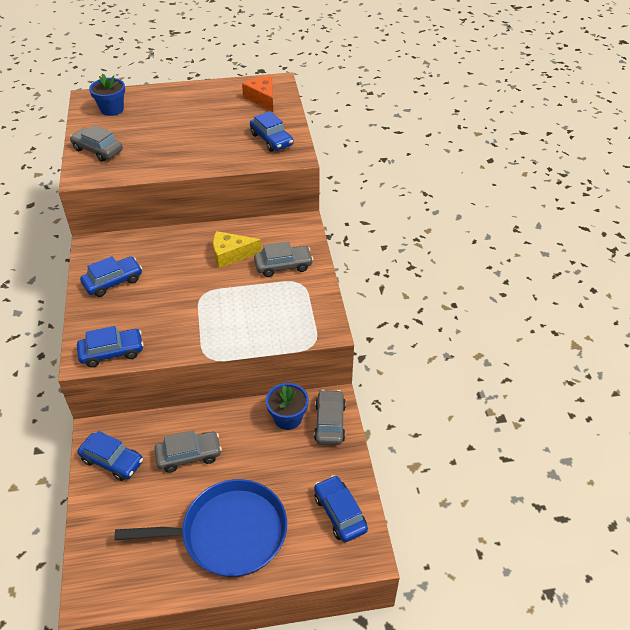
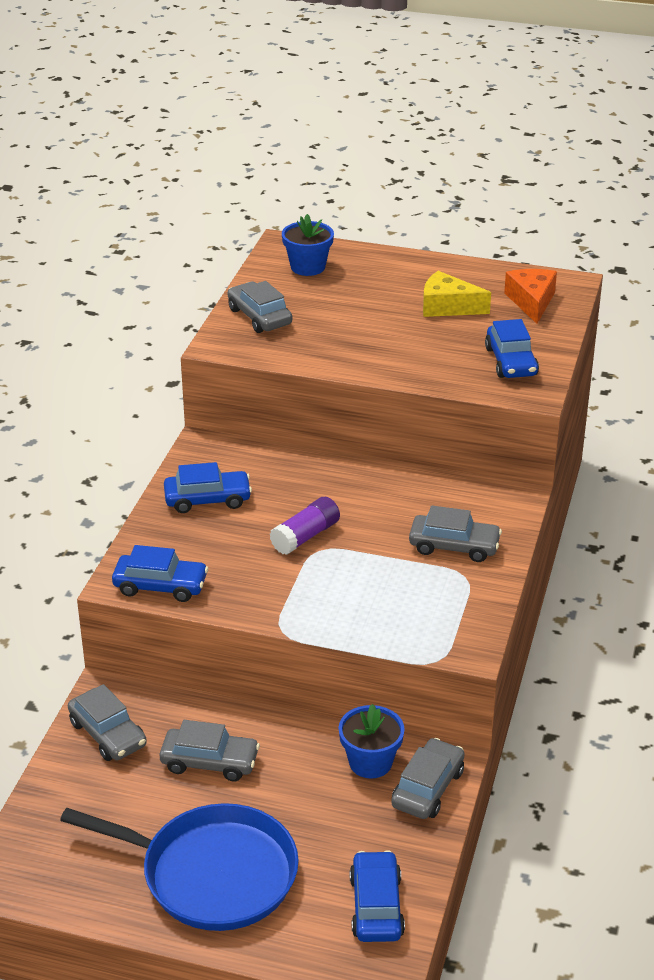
camera: 25 degrees right, 10 degrees down
blue car [77,431,143,481] -> grey car [68,684,147,761]
yellow cheese [213,231,262,268] -> yellow cheese moved to [423,271,491,317]
none -> purple glue stick [270,497,340,555]

